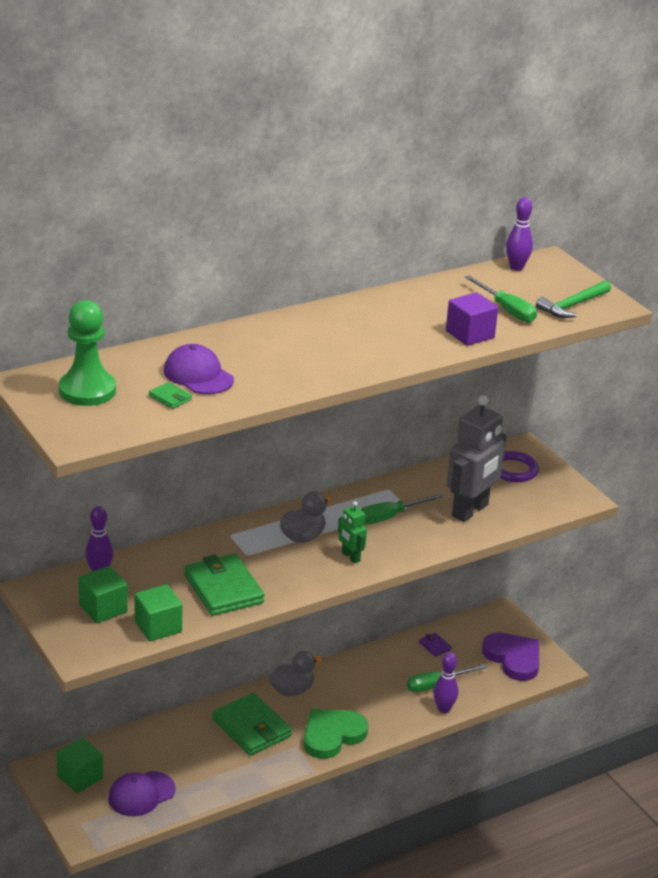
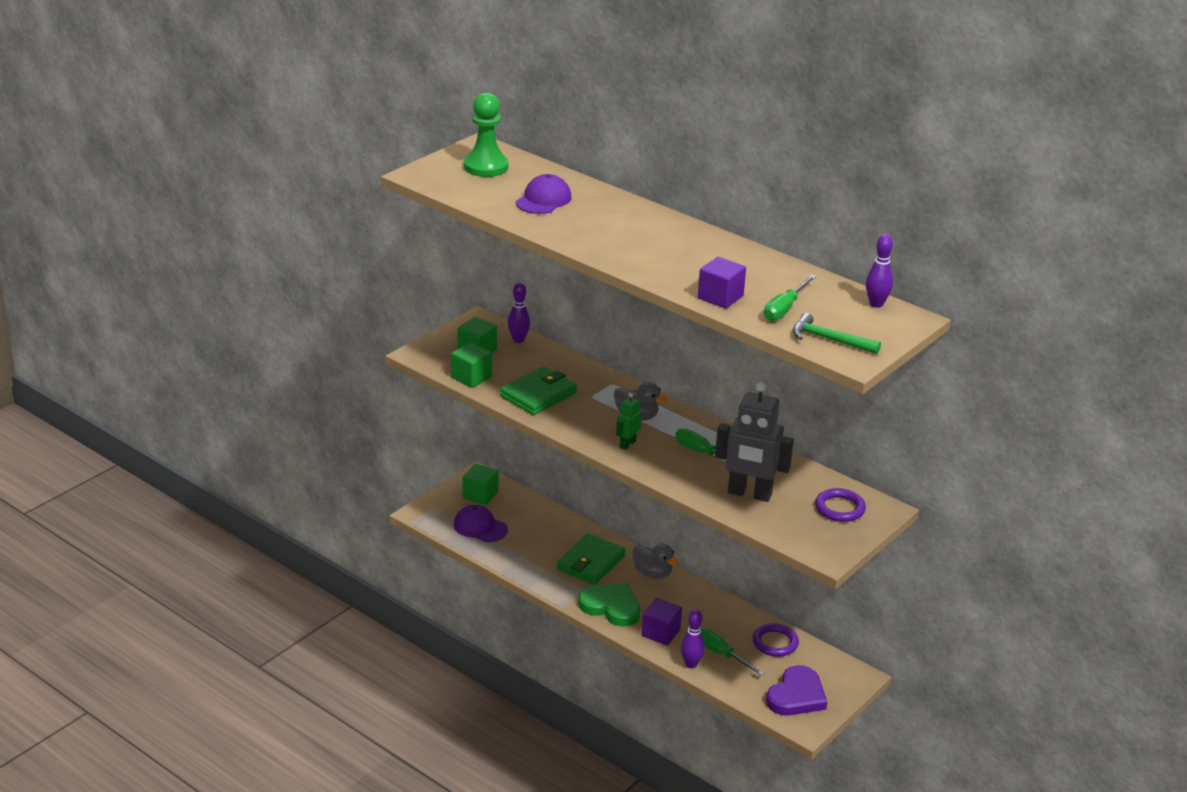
camera: 70 degrees right, 0 degrees up
green wallet [149,382,192,409] -> none
purple wallet [419,633,452,657] -> purple ring [752,623,799,657]
none -> purple cube [642,598,682,645]

